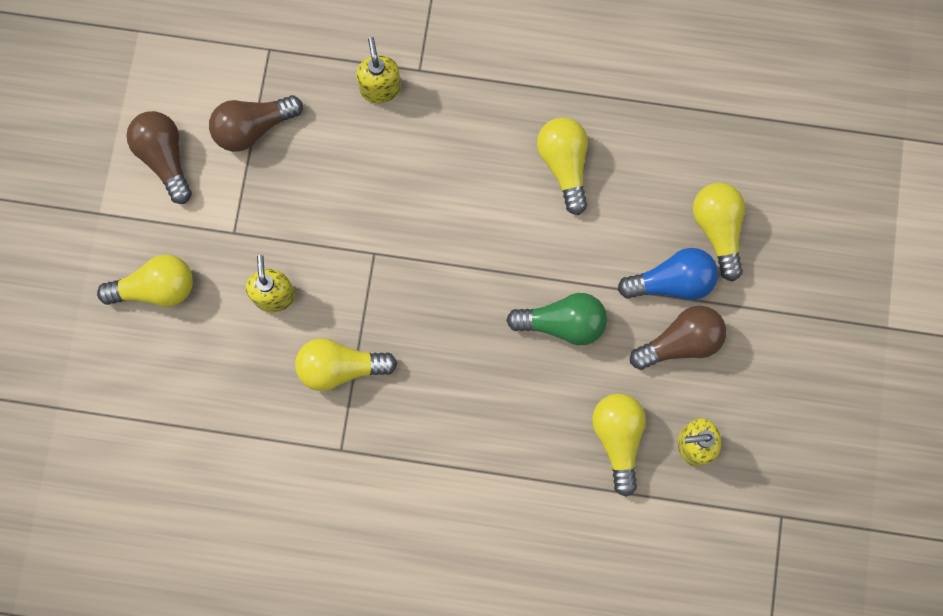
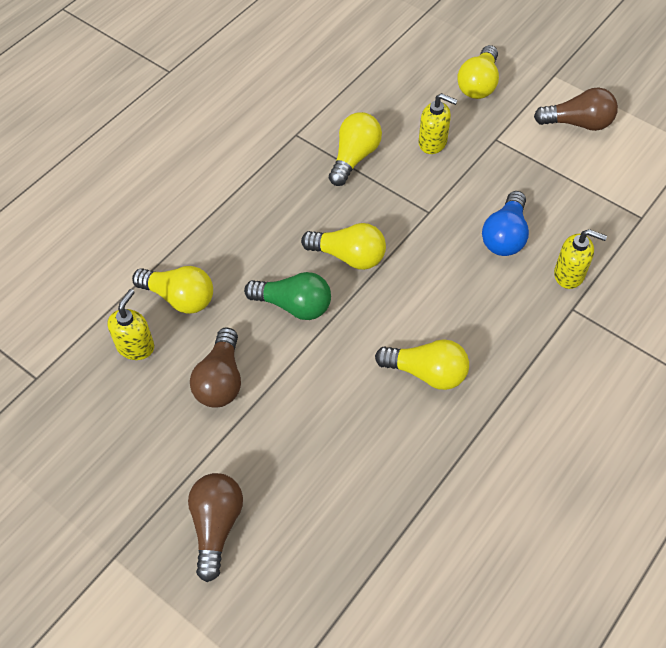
camera: 120 degrees right, 20 degrees down
brown light bulb [209,95,303,152] -> brown light bulb moved to [188,473,243,582]
green light bulb [506,293,607,345] -> green light bulb turned 105 degrees counterclockwise [244,272,331,320]
blue light bulb [618,248,718,300] -> blue light bulb moved to [482,191,529,256]
yellow light bulb [693,183,745,282] -> yellow light bulb moved to [301,223,386,270]

